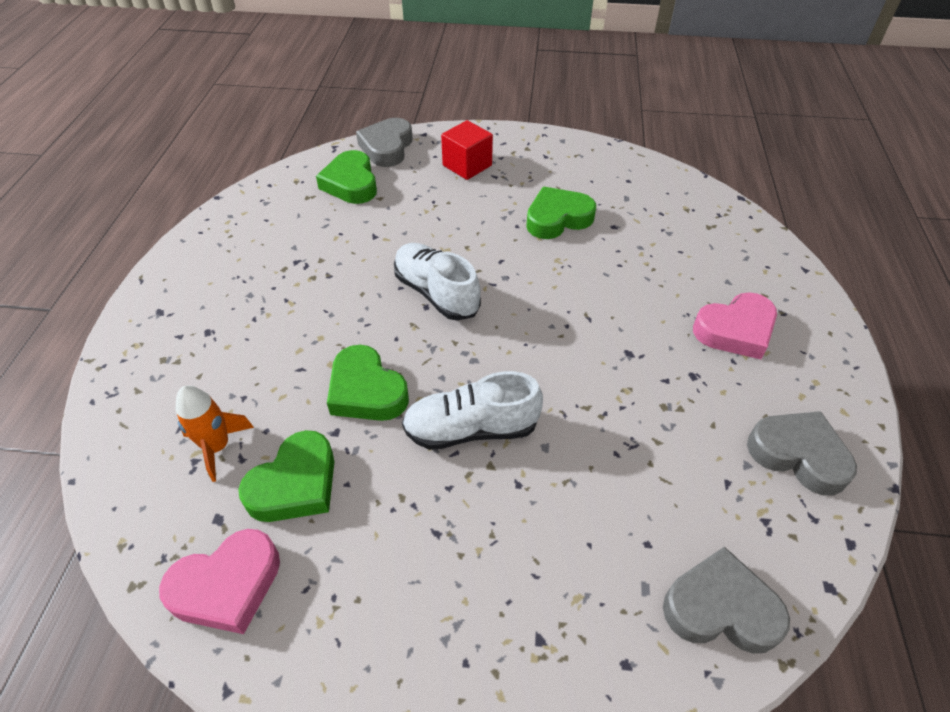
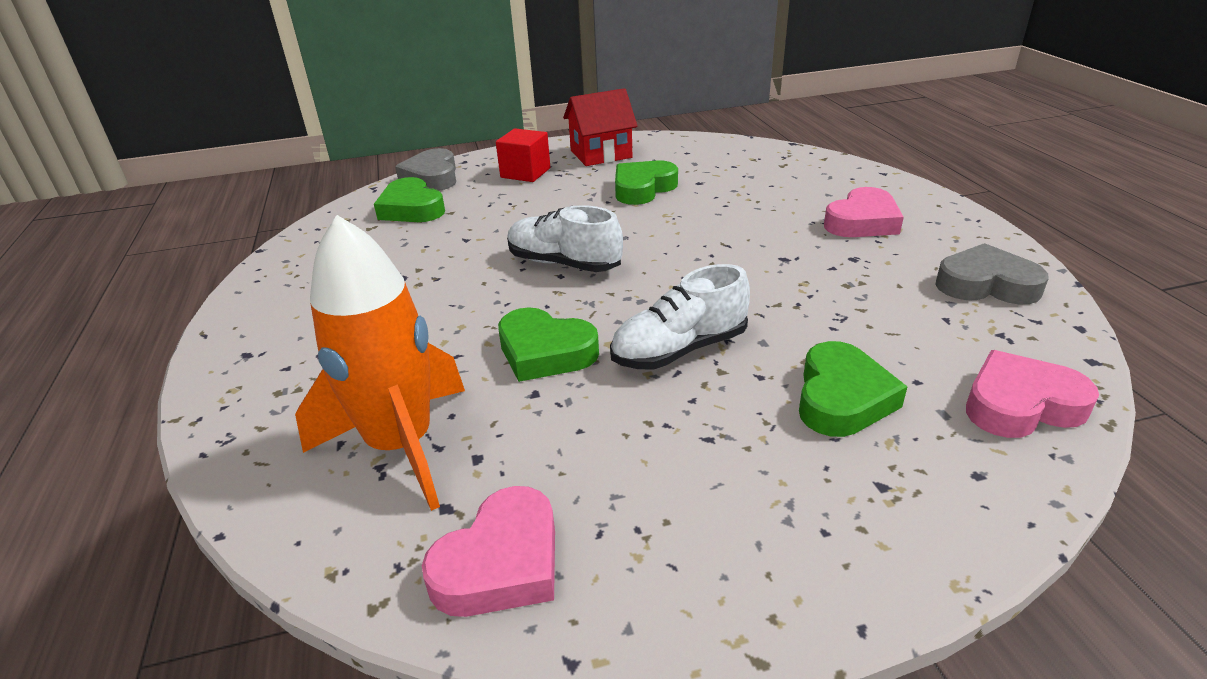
camera: 20 degrees left, 15 degrees down
orange rocket [176,386,254,482] -> orange rocket [295,215,465,511], size x1.96
green heart [238,430,335,522] -> green heart moved to [799,341,907,437]
grey heart [663,547,790,654] -> pink heart [966,350,1099,438]
none -> red house [563,88,638,166]

